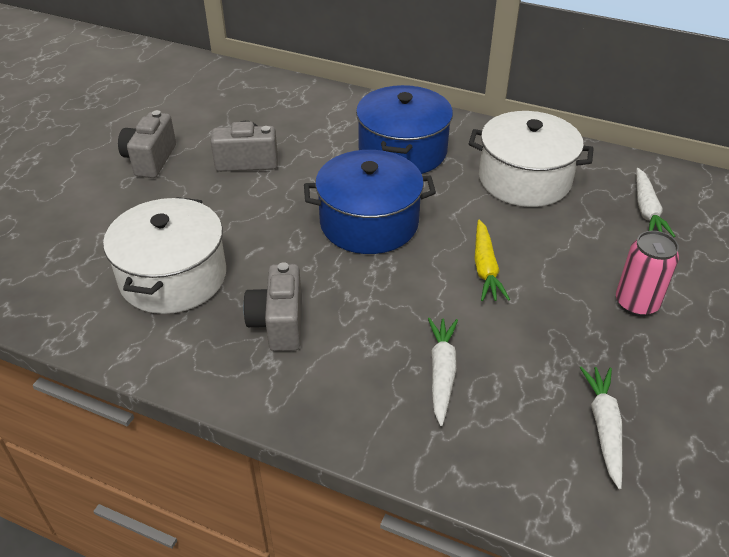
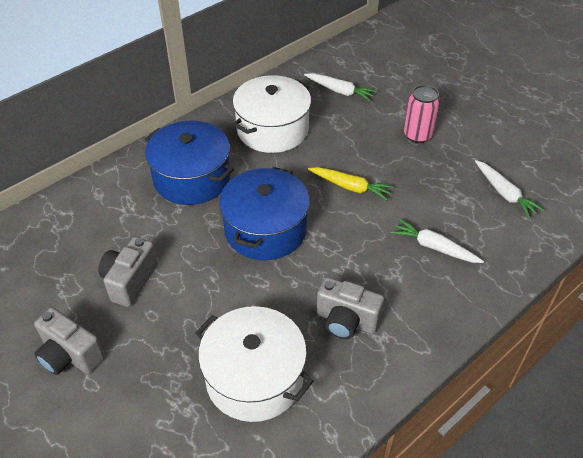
camera: 65 degrees left, 5 degrees up
white carrot [580,366,622,489] -> white carrot turned 150 degrees counterclockwise [475,160,544,219]

